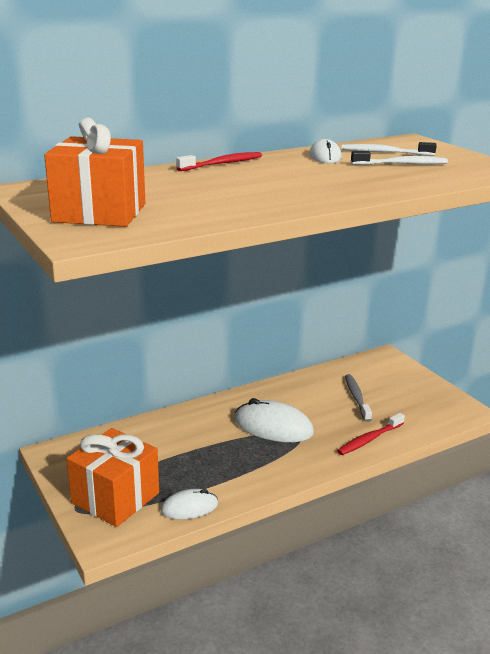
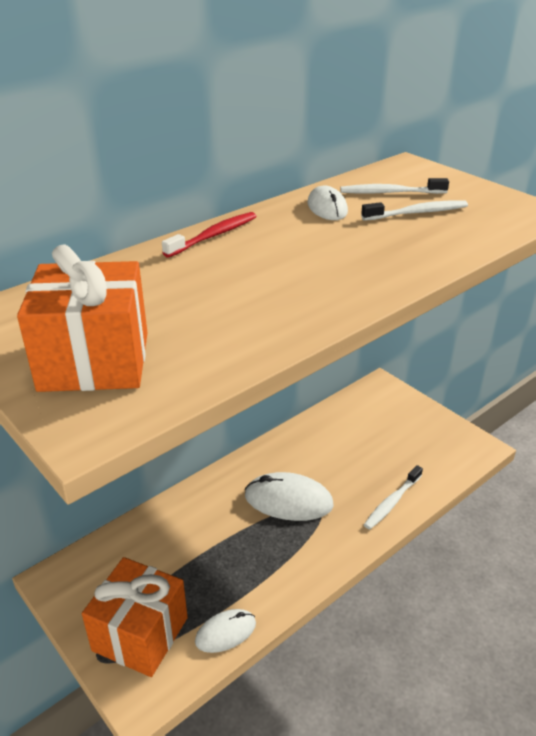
camera: 10 degrees left, 10 degrees up
red toothbrush [337,413,405,455] -> white toothbrush [364,465,423,530]
grey toothbrush [345,374,372,422] -> none

